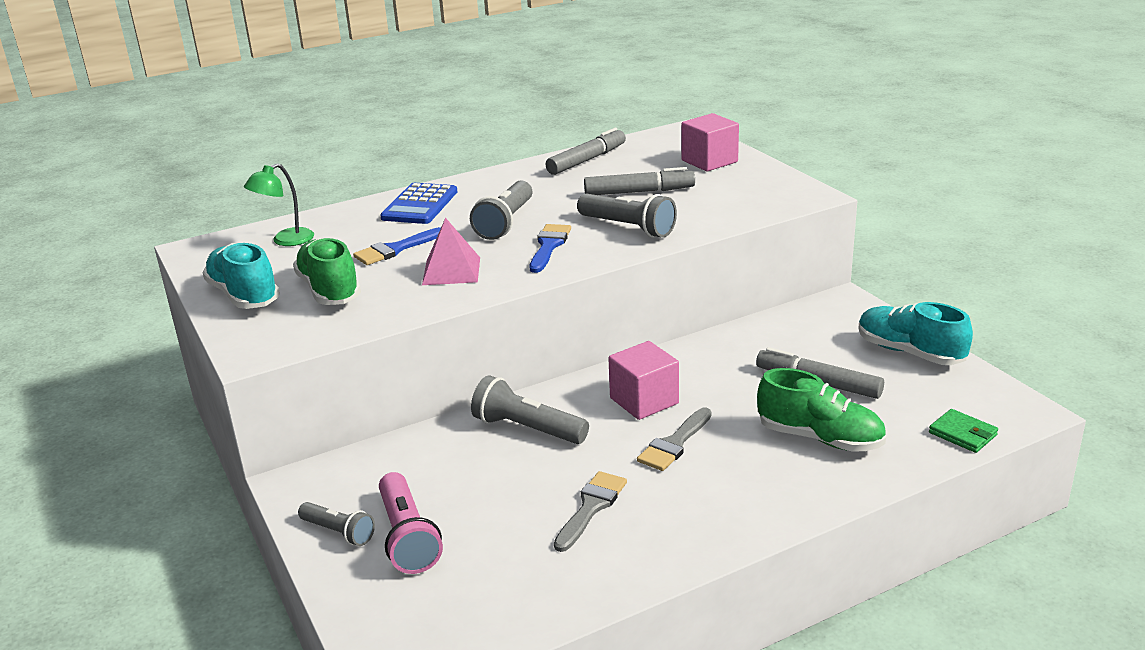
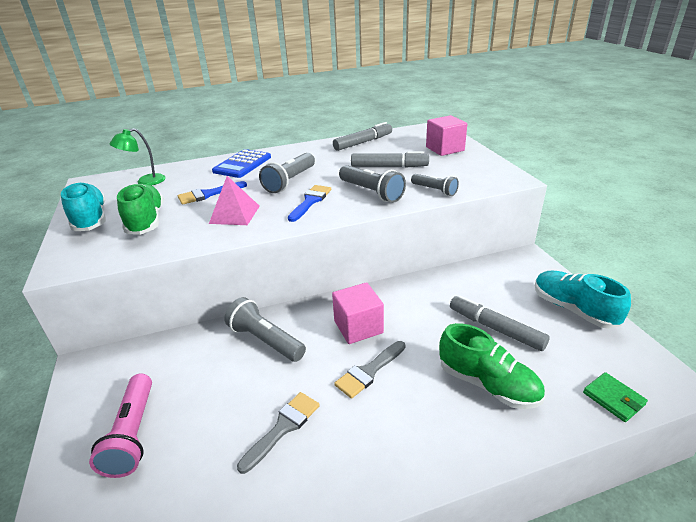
camera: 10 degrees right, 5 degrees up
grey flashlight [298,502,375,546] -> grey flashlight moved to [411,174,459,196]

